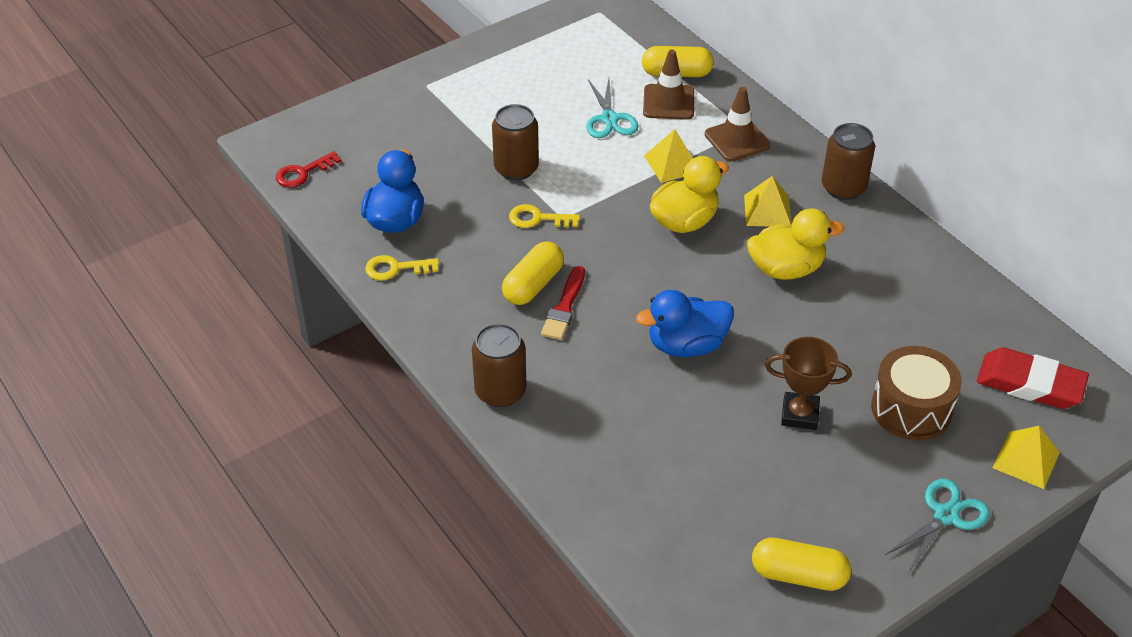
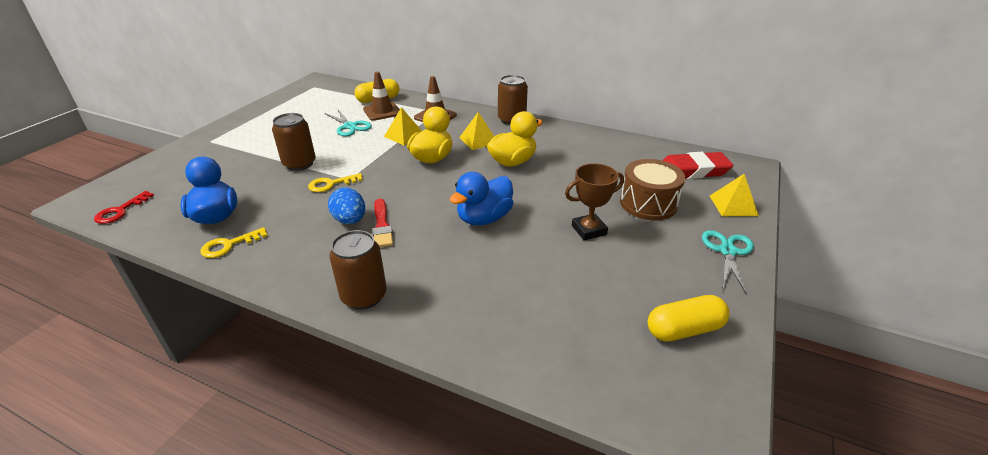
camera: 30 degrees left, 10 degrees down
yellow capsule [502,241,564,305] -> blue egg [328,188,365,224]

